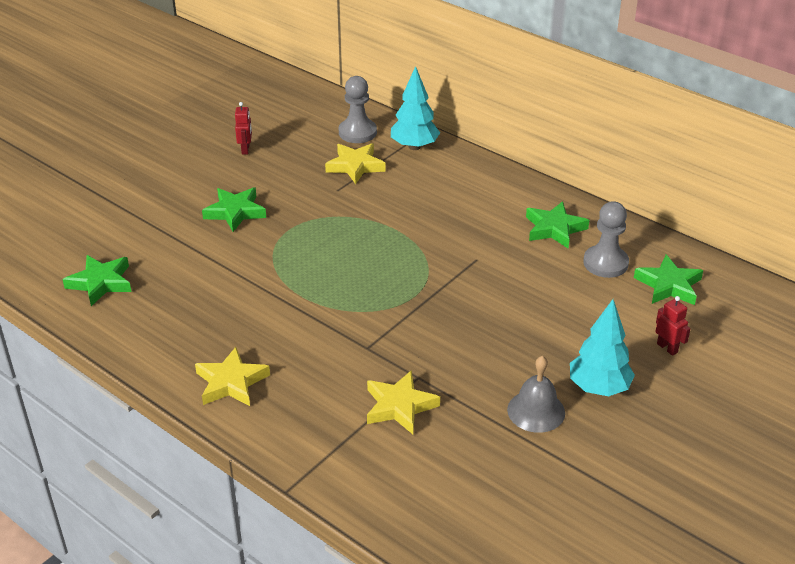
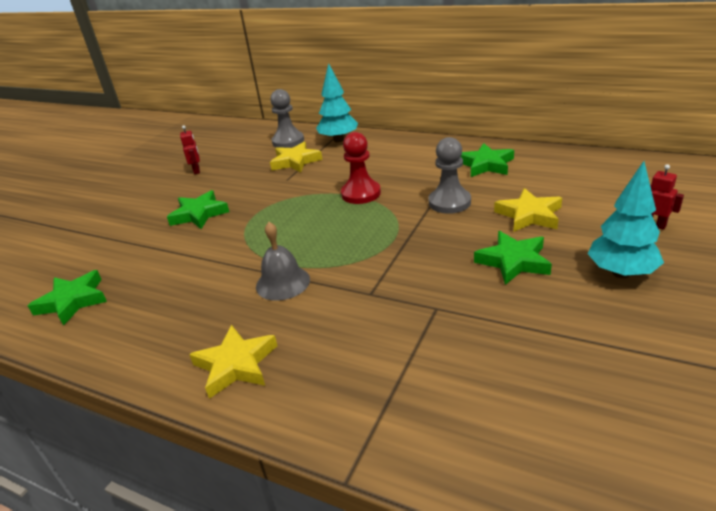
camera: 10 degrees left, 5 degrees down
yellow star [367,370,440,434] -> yellow star moved to [494,188,562,232]
grey bell [507,356,565,433] -> grey bell moved to [256,222,310,301]
grey pawn [583,201,629,278] -> grey pawn moved to [429,137,471,214]
green star [634,255,703,305] -> green star moved to [474,231,552,285]
none -> red pawn [341,132,381,204]

